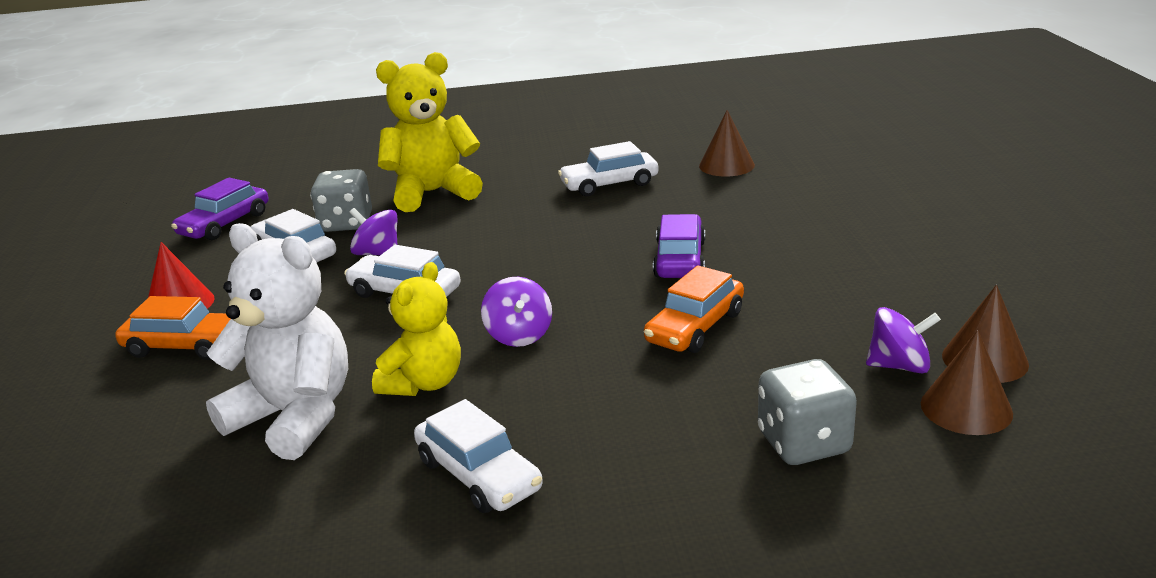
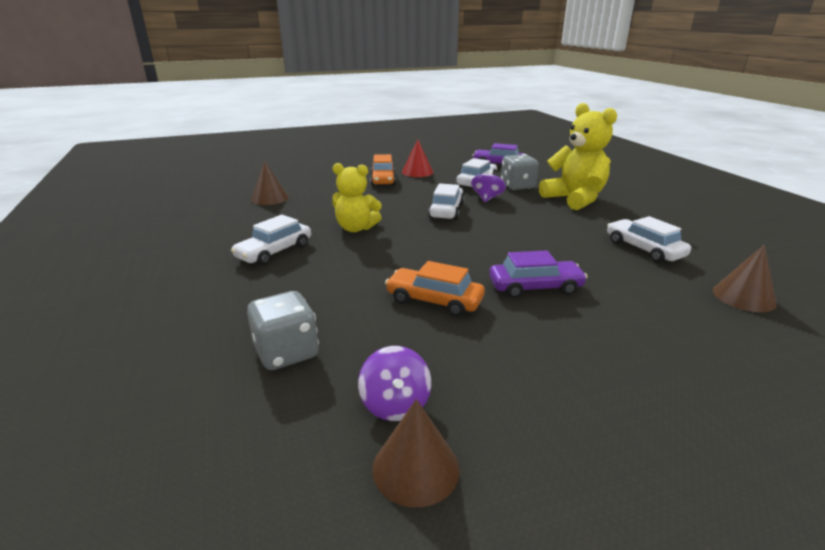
camera: 75 degrees right, 0 degrees up
white teddy bear [206,223,348,460] -> none
purple spinning top [481,277,552,347] -> none
brown cone [921,330,1013,435] -> brown cone moved to [251,161,289,205]

